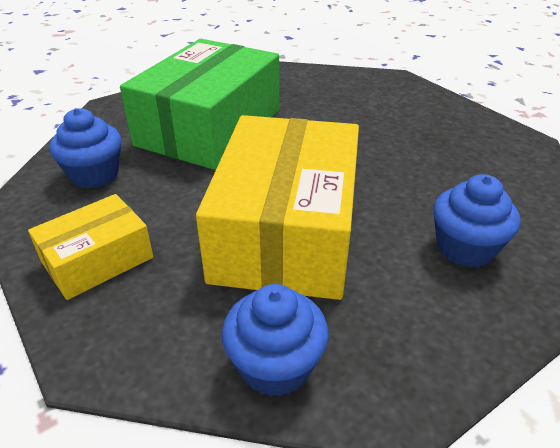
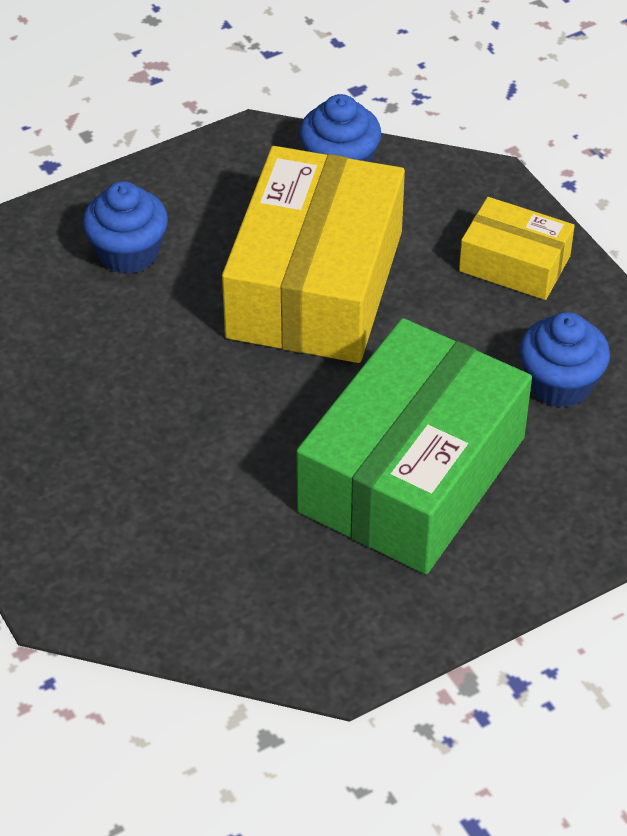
camera: 175 degrees left, 10 degrees up
yellow box [28,194,153,300] -> yellow box turned 60 degrees clockwise [459,197,575,300]

